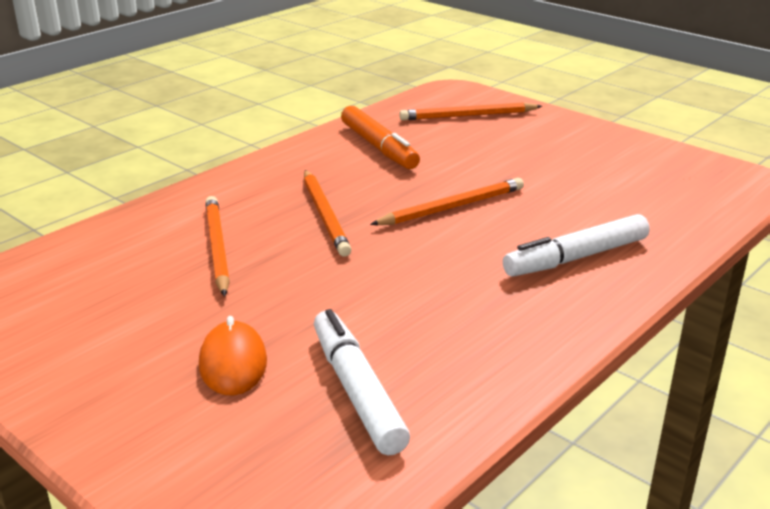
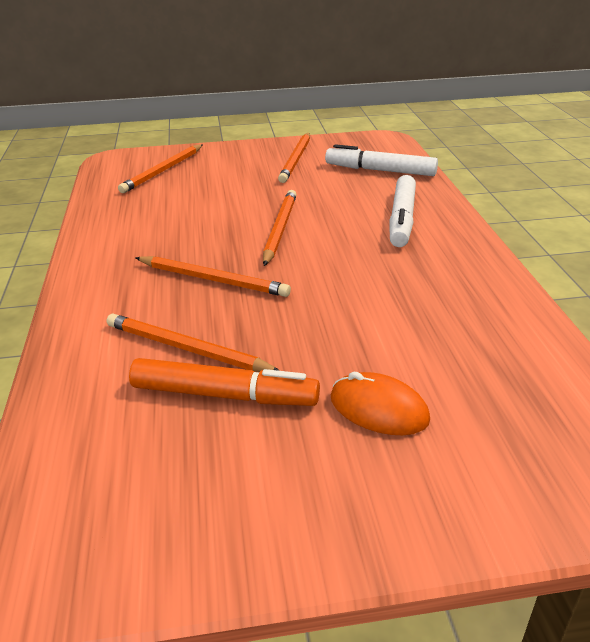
camera: 50 degrees left, 5 degrees up
white marker [314,309,410,455] -> white marker moved to [325,144,438,176]
orange marker [341,106,420,169] -> orange marker moved to [129,358,320,406]
none -> orange pencil [278,133,310,183]

